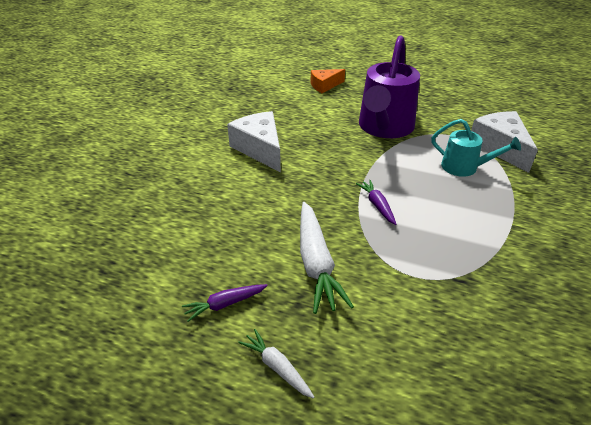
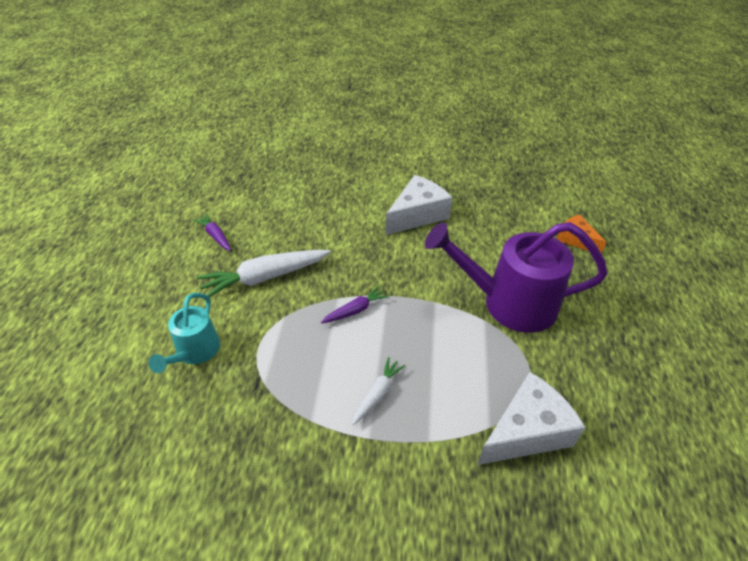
camera: 75 degrees right, 5 degrees up
white carrot [238,329,314,398] -> white carrot moved to [352,357,405,425]
turquoise watering can [431,119,521,177] -> turquoise watering can moved to [148,293,220,373]

